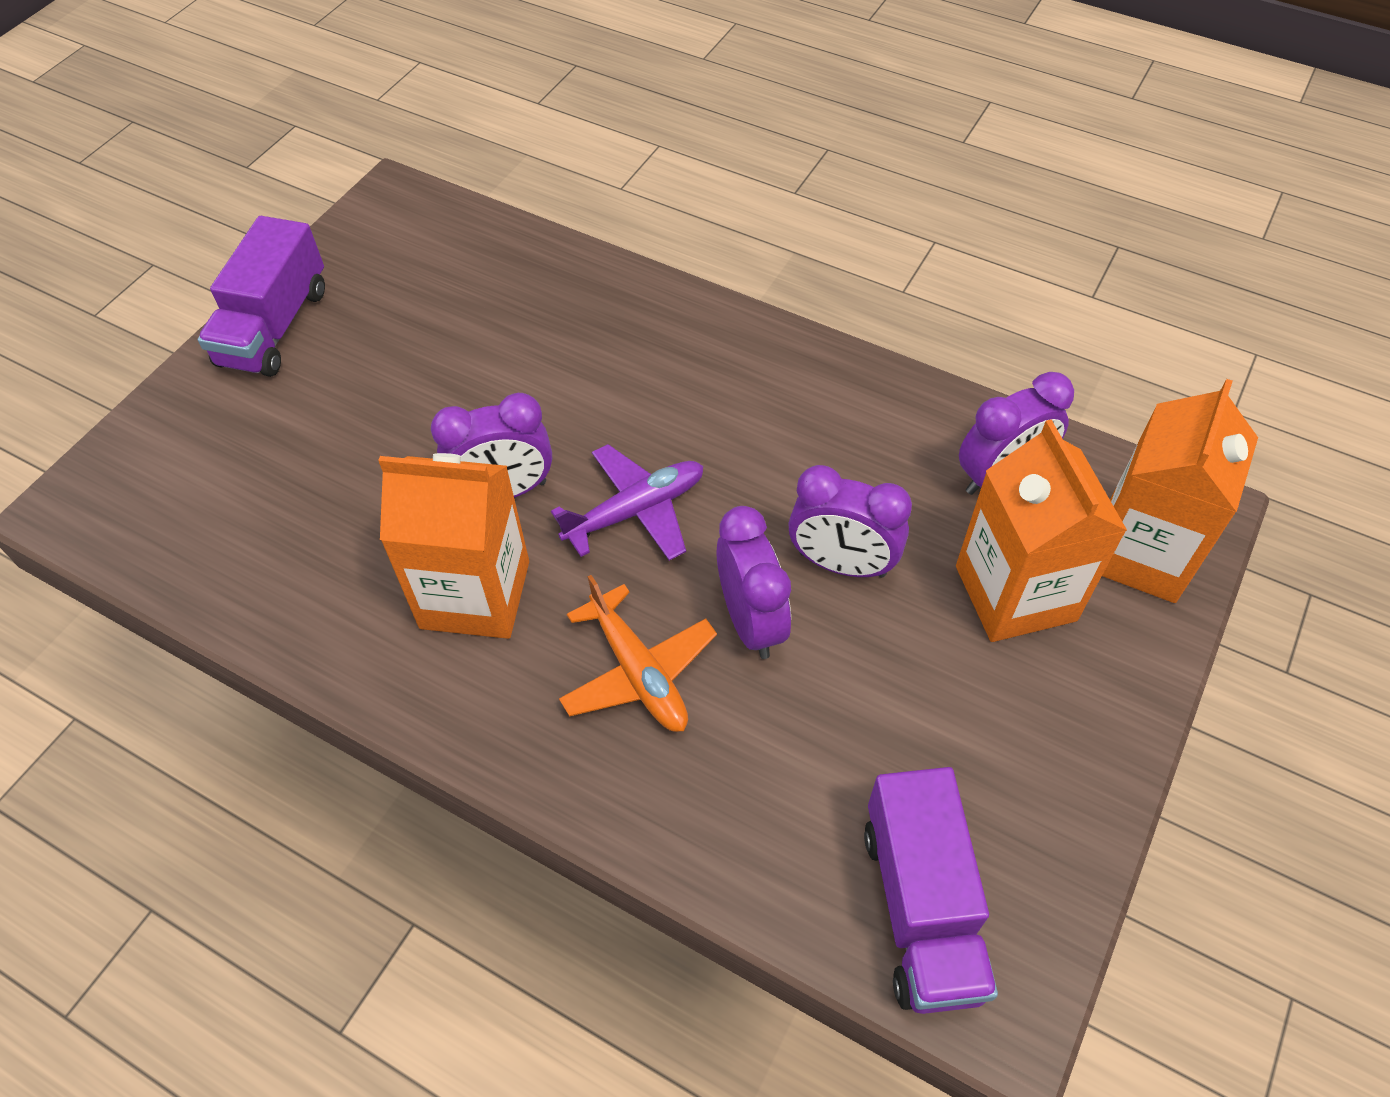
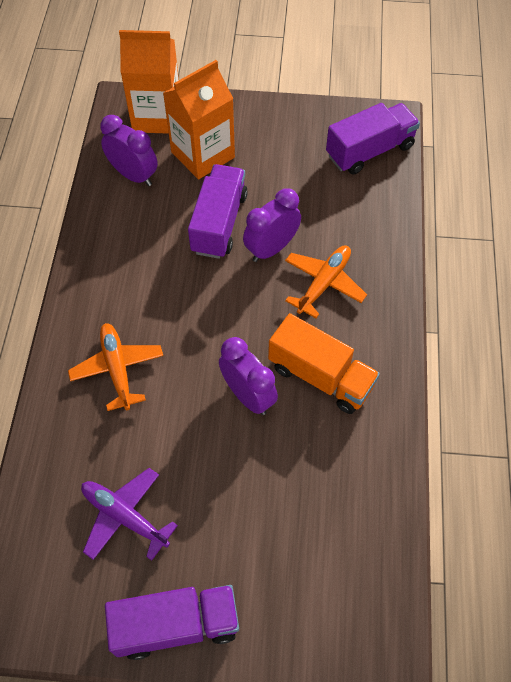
camera: 115 degrees left, 5 degrees up
orange carton [378,453,529,639] -> orange truck [268,313,380,414]
purple plane [551,444,703,561] -> purple plane moved to [81,468,178,561]
purple clock [788,465,912,578] -> purple truck [188,164,248,259]
none -> orange plane [68,323,163,411]

